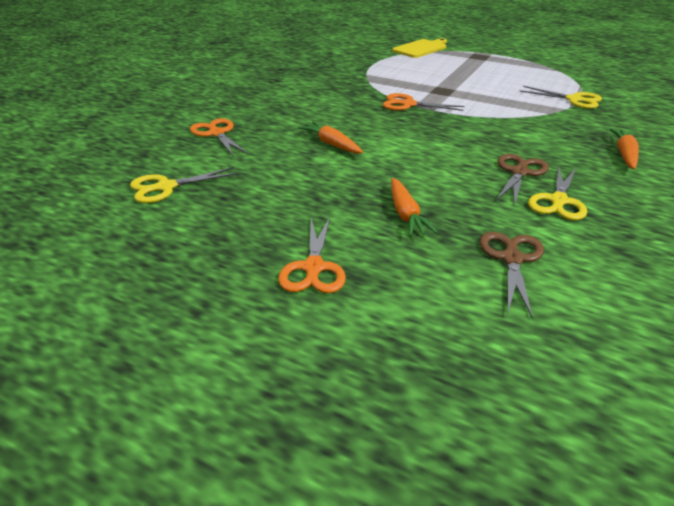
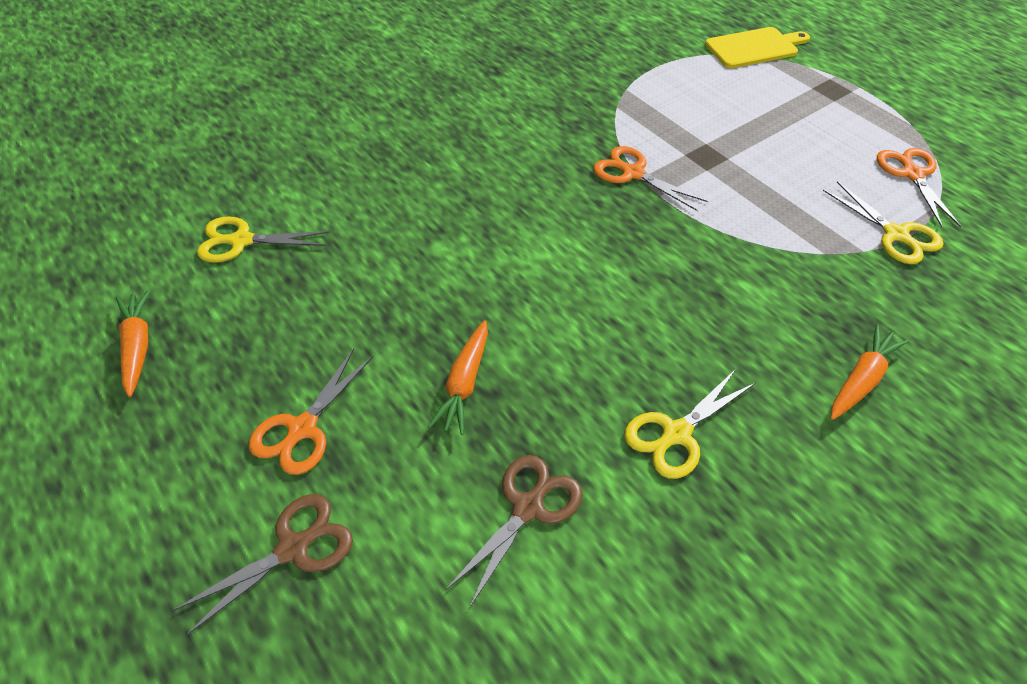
camera: 25 degrees right, 15 degrees up
orange scissors [190,118,248,156] -> orange scissors moved to [877,148,961,227]
orange carrot [298,121,363,154] -> orange carrot moved to [116,290,150,397]
brown scissors [496,154,549,206] -> brown scissors moved to [172,494,353,636]

